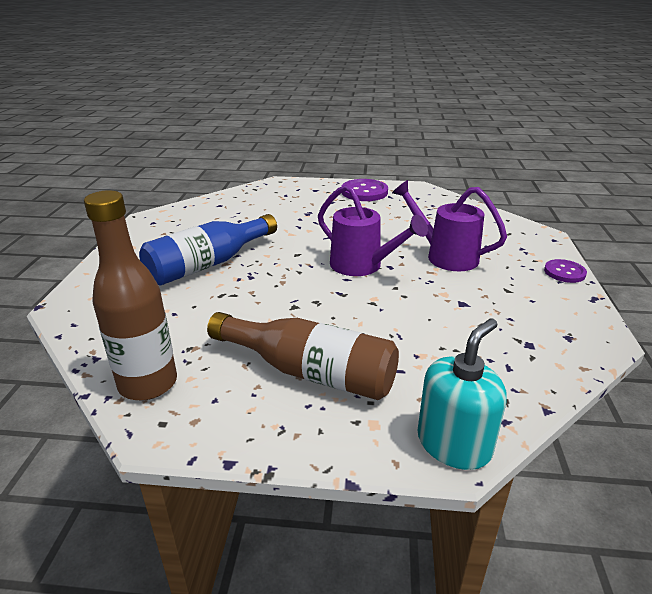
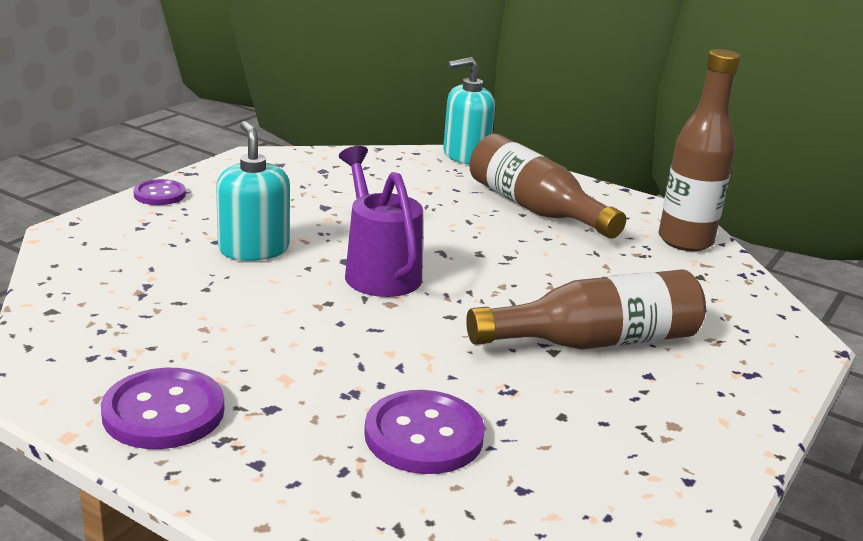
camera: 155 degrees left, 5 degrees down
blue bottle [139,214,277,286] -> brown bottle [466,269,706,350]
purple watering can [392,180,507,271] -> turquoise soap dispenser [216,121,290,261]
none -> purple button [364,390,485,474]

